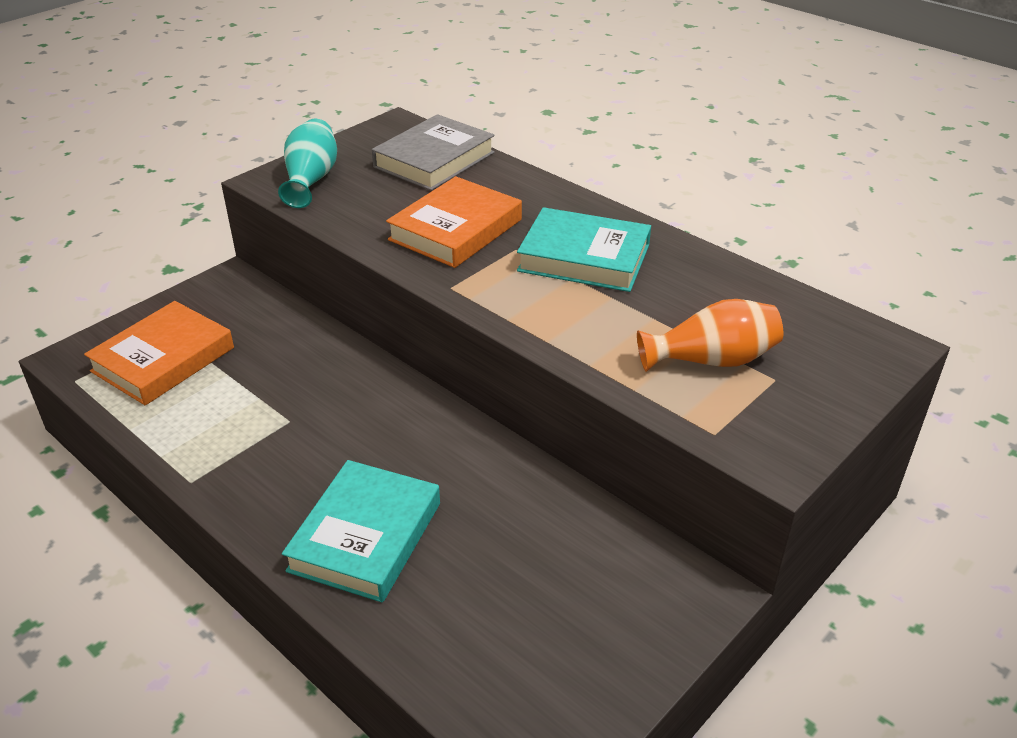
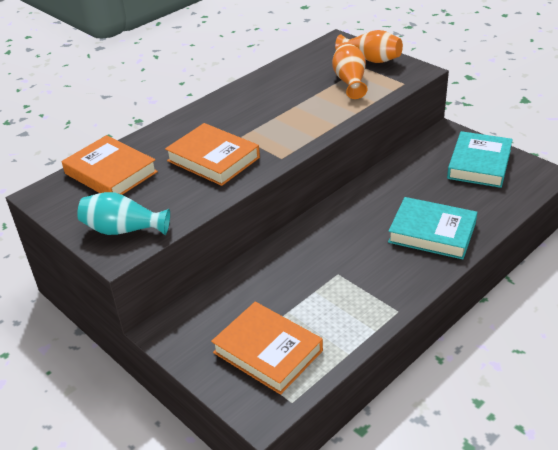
camera: 85 degrees left, 0 degrees up
grey book [372,114,495,191] -> orange book [62,135,158,195]
turquoise book [517,207,651,292] -> turquoise book moved to [447,131,513,188]
none -> orange vase [335,30,403,63]

